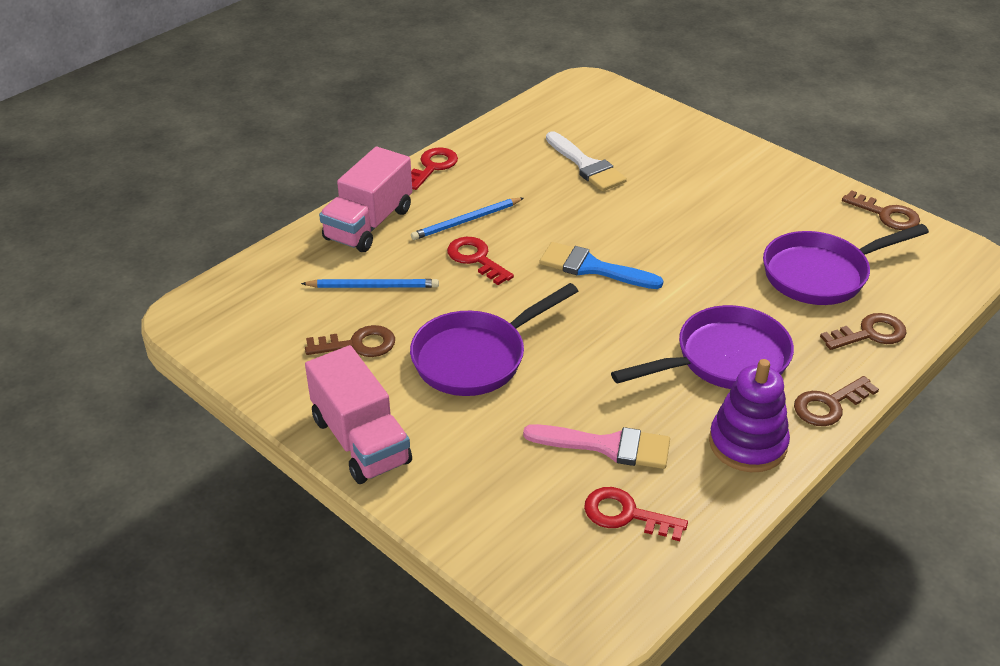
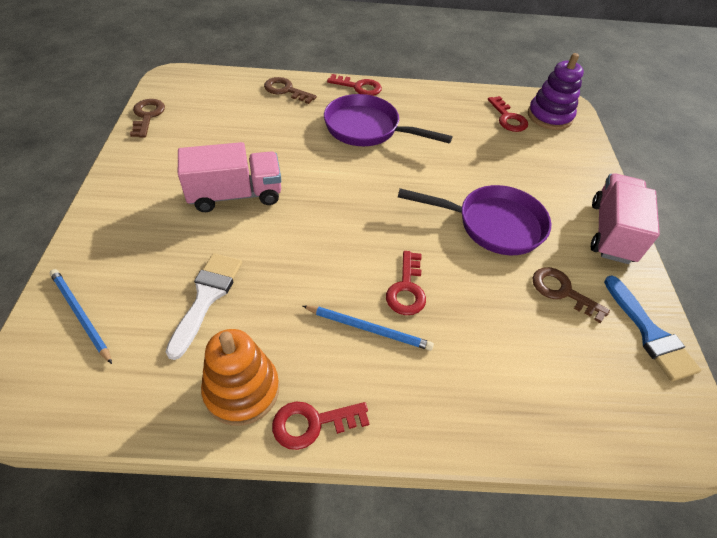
camera: 135 degrees left, 10 degrees up
blue pencil [301,279,439,288] -> blue pencil moved to [50,269,112,364]
pink truck [319,147,412,252] -> pink truck moved to [178,142,281,212]
pink brush [523,424,670,469] -> none
blue brush [540,242,664,289] -> blue brush moved to [604,275,701,382]
purple stacking toy [709,359,790,472] -> purple stacking toy moved to [528,53,584,130]
purple pan [763,224,929,305] -> none
brown key [794,376,879,426] -> red key [327,74,382,96]
none -> orange stacking toy [201,329,279,426]

